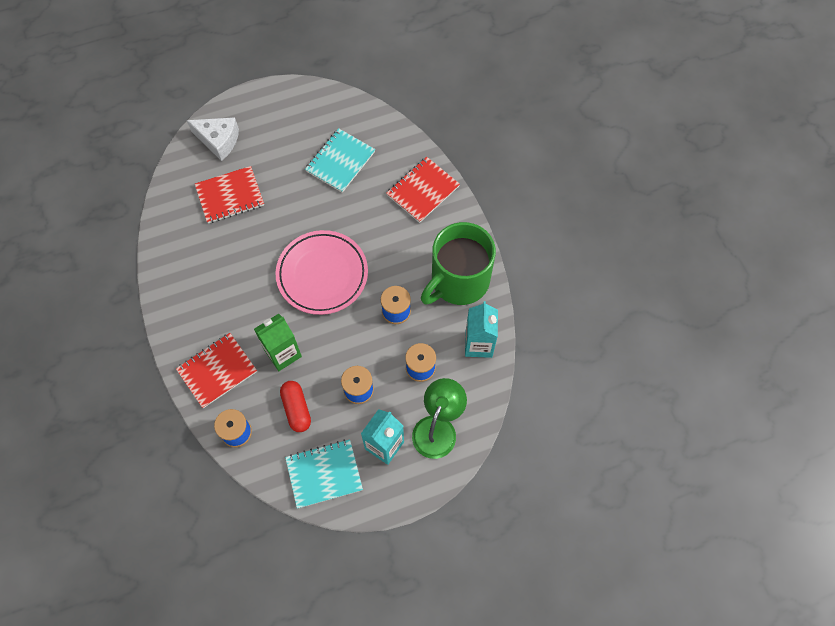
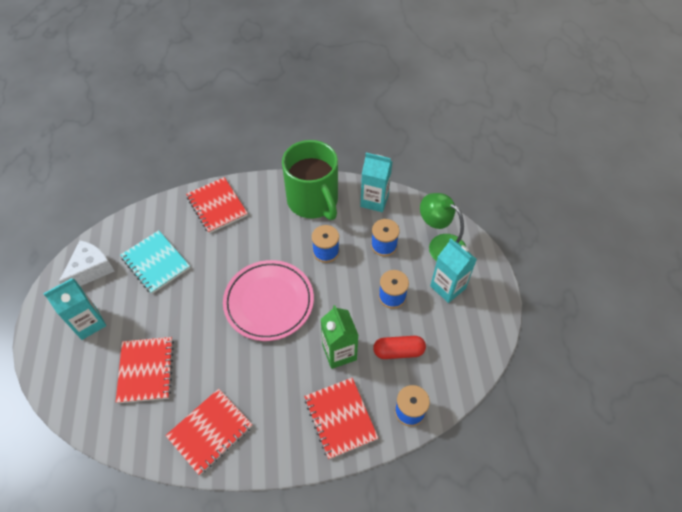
camera: 75 degrees left, 10 degrees down
white cheese [187,117,239,161] -> white cheese moved to [59,240,115,286]
turquoise notebook [285,439,363,508] -> none
none -> turquoise carton [43,278,106,340]
none -> red notebook [165,389,253,475]

